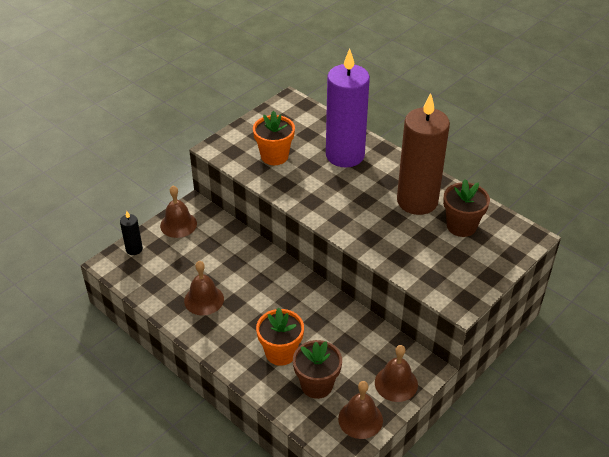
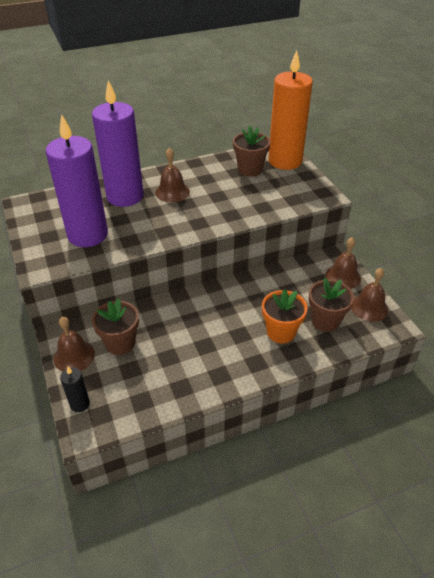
camera: 65 degrees left, 0 degrees up
brown bell [184,261,224,315] -> brown bell moved to [155,147,190,202]
orange flower pot [253,111,295,165] -> purple candle [46,114,108,247]
brown candle [397,93,450,215] -> none
none -> brown flower pot [92,298,139,355]
none -> orange candle [268,50,313,170]

